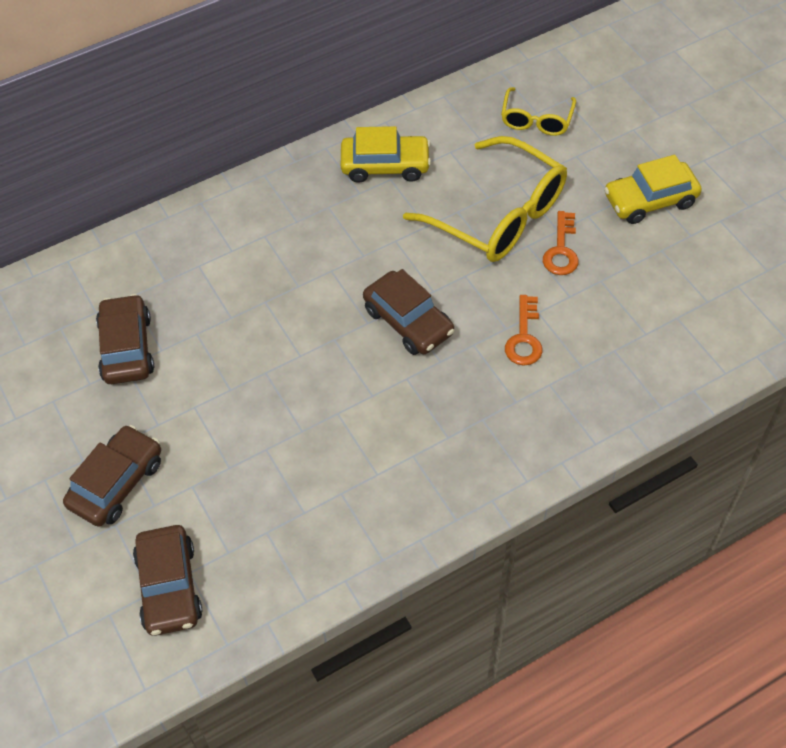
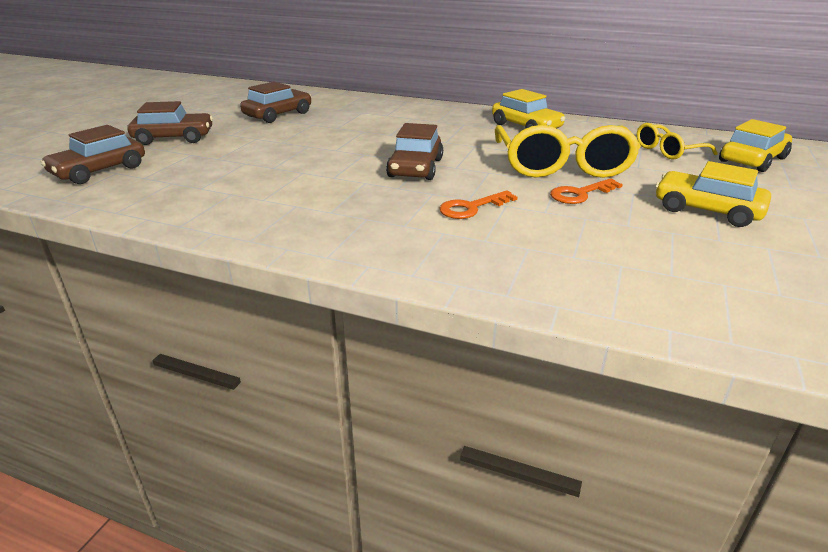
camera: 50 degrees right, 25 degrees down
none -> yellow car [719,119,792,172]

